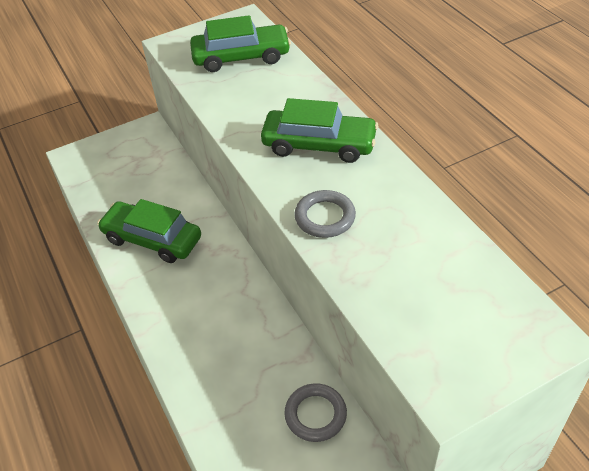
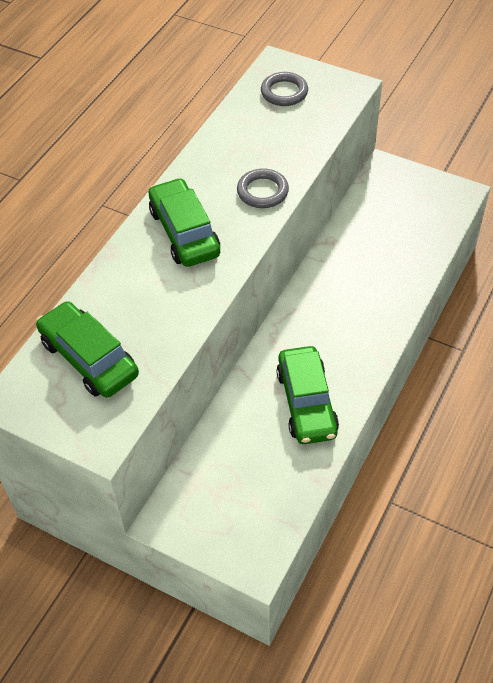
camera: 125 degrees left, 5 degrees up
grey ring [284,383,347,442] -> grey ring moved to [261,72,308,106]

